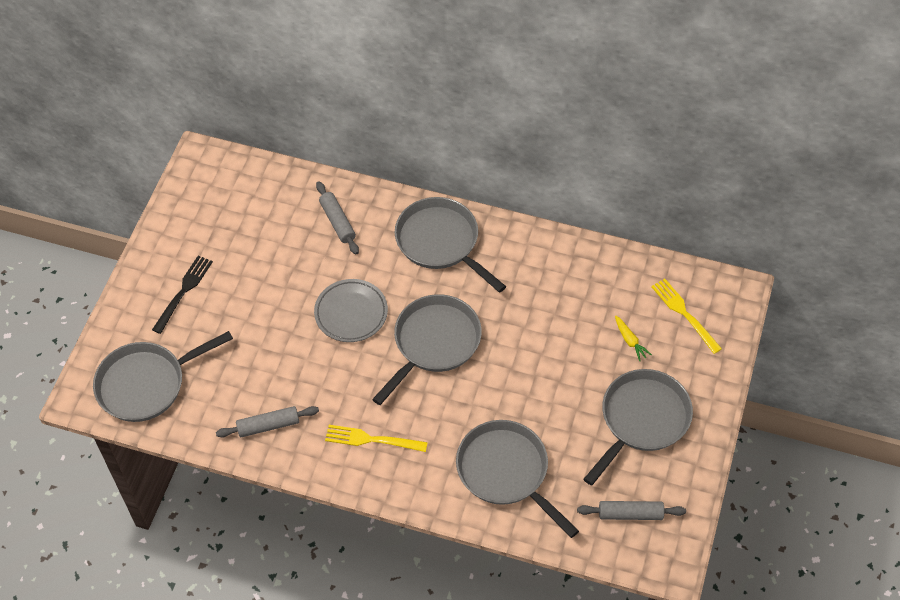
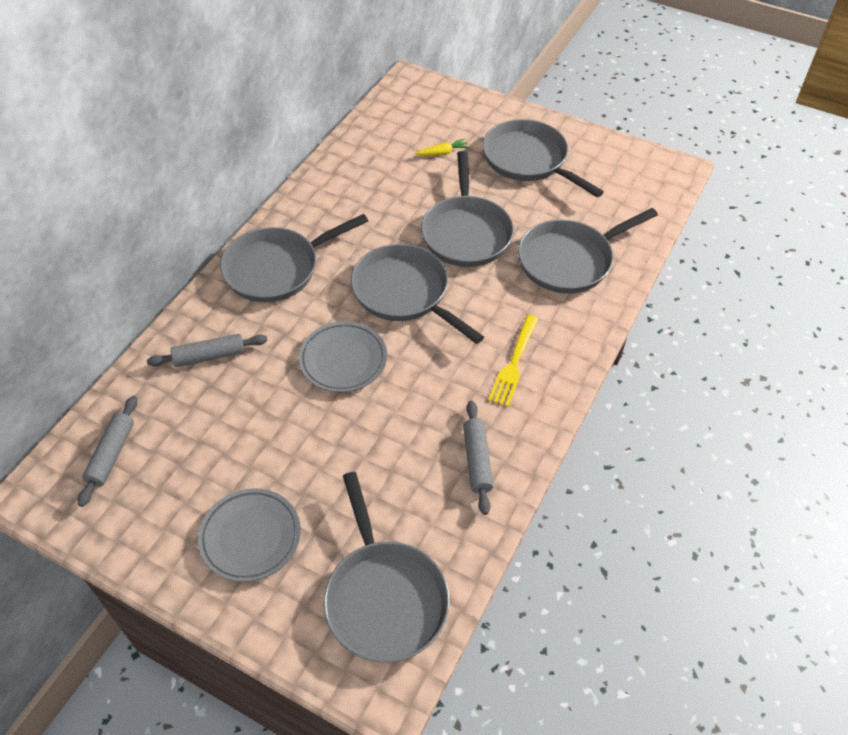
camera: 80 degrees left, 5 degrees down
black fork [152,255,213,334] -> grey plate [198,488,301,582]
grey rolling pin [577,501,686,520] -> grey rolling pin moved to [78,396,137,507]
yellow fork [651,279,722,354] -> none
none -> grey pan [421,151,514,267]

